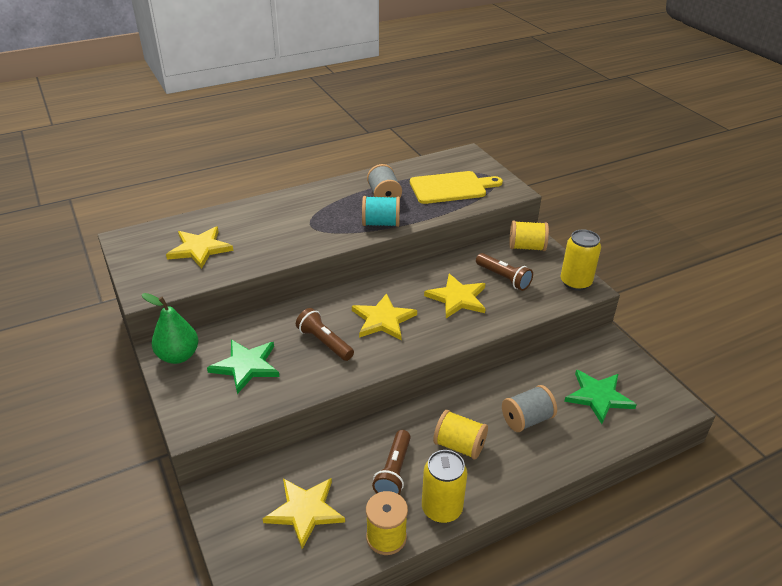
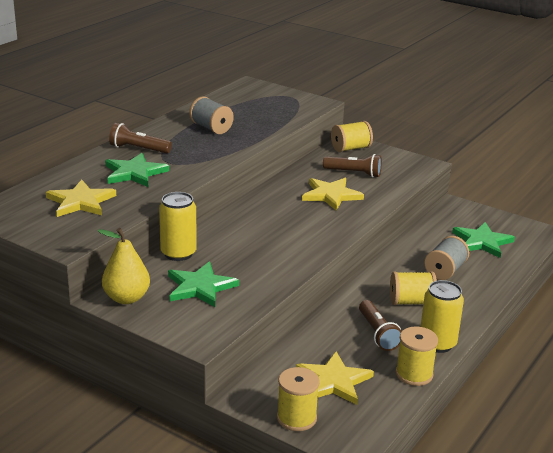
camera: 30 degrees left, 10 degrees down
green pear [142,293,198,364] -> yellow pear [97,228,150,304]
brown flashlight [296,308,354,361] -> brown flashlight moved to [109,123,172,153]
yellow star [352,293,417,340] -> none
turquoise spool [362,196,400,227] -> none
yellow cutting board [410,171,503,204] -> none
yellow can [560,230,601,291] -> yellow can moved to [159,192,197,261]
none -> green star [105,153,169,187]
none -> yellow spool [277,367,320,431]

